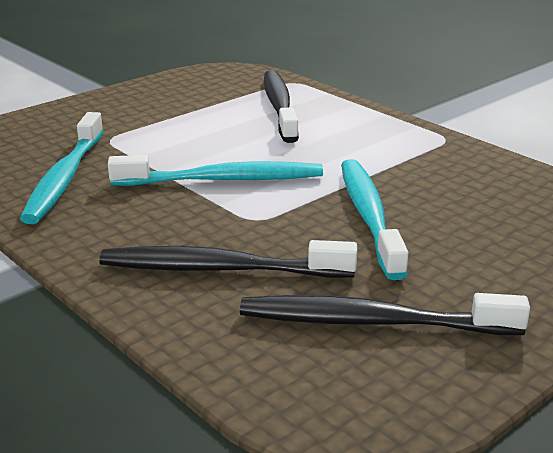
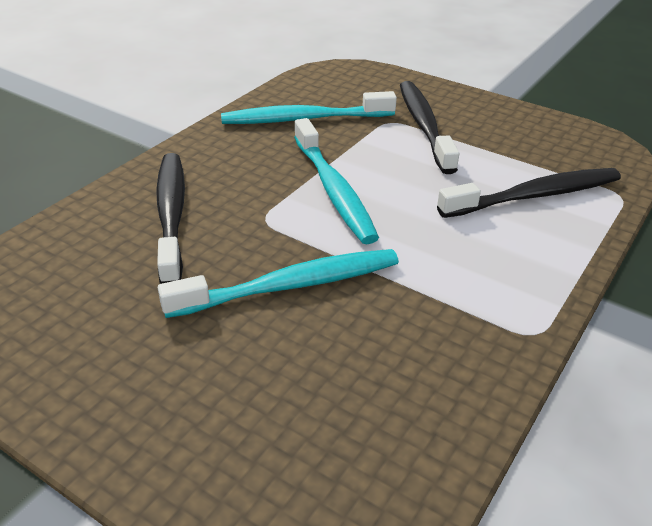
camera: 75 degrees right, 10 degrees up
black toothbrush [240,293,530,335] -> black toothbrush moved to [400,81,459,174]

